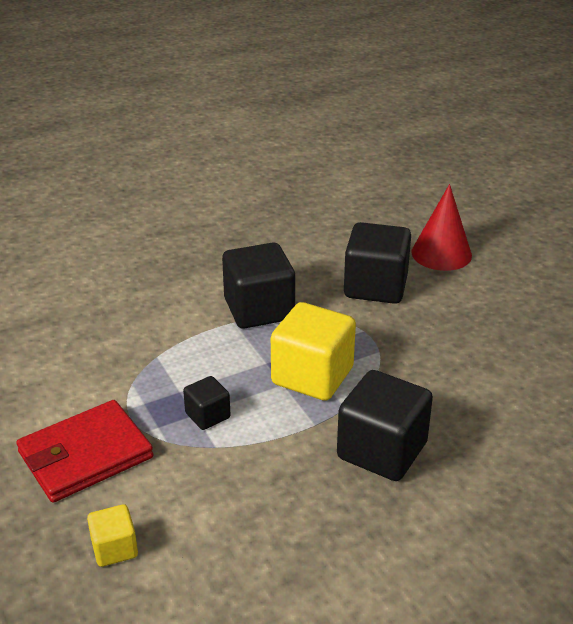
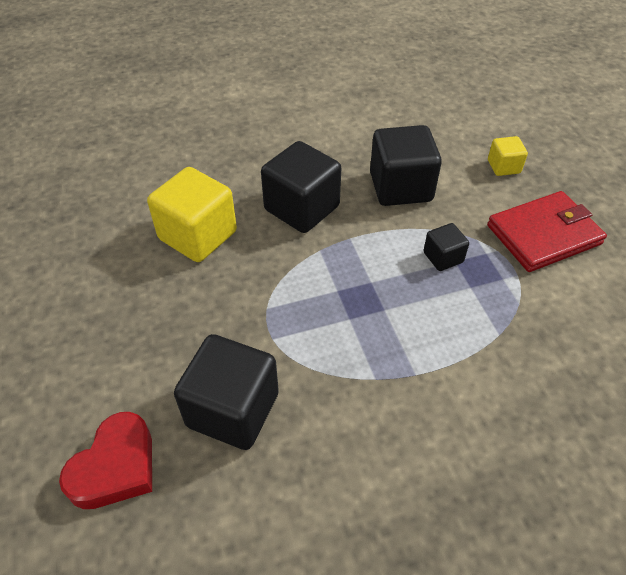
camera: 170 degrees left, 15 degrees up
black cube [222,243,295,329] -> black cube moved to [370,125,442,206]
yellow cube [271,302,356,401] -> yellow cube moved to [147,167,237,262]
red cone [411,184,472,271] -> red heart [59,412,152,509]

